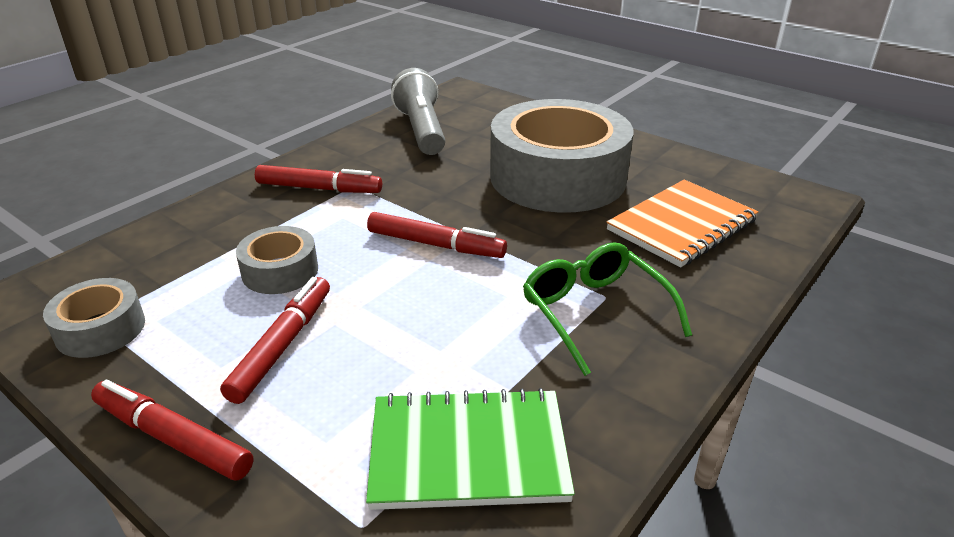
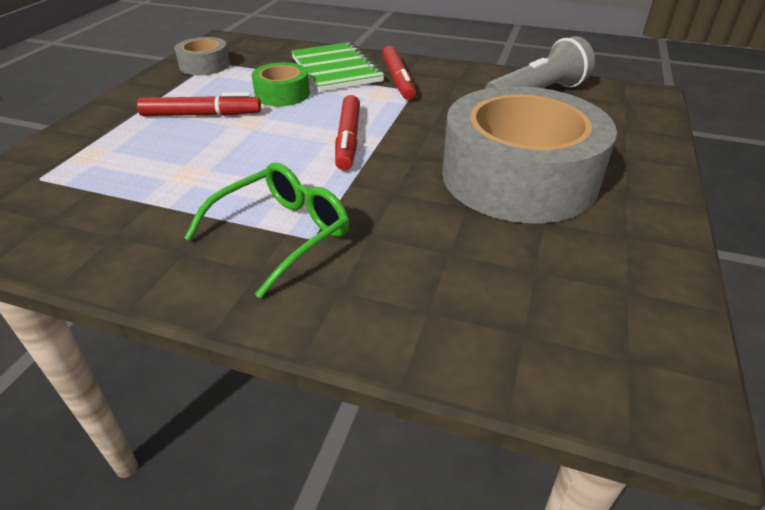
camera: 70 degrees right, 5 degrees up
red marker [91,380,253,481] -> none
grey tape [236,226,318,294] -> green tape [251,62,310,106]
green notebook [366,388,575,510] -> green notebook moved to [291,42,384,92]
orange notebook [606,180,758,267] -> none

